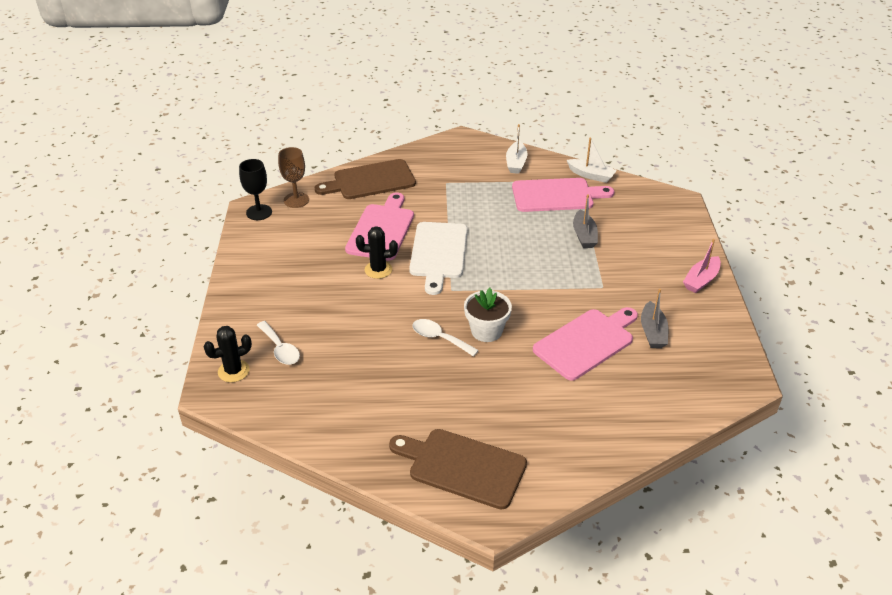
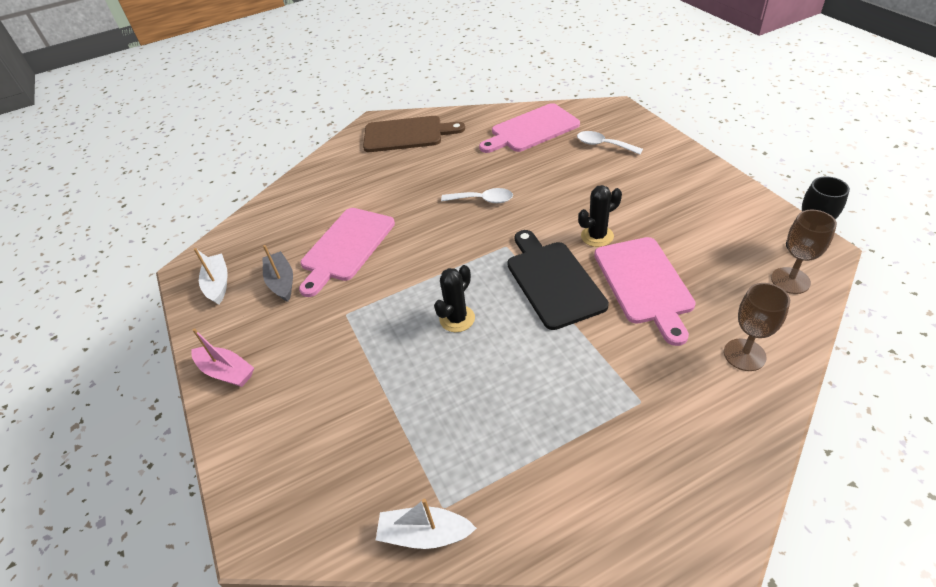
camera: 160 degrees right, 5 degrees up
black cactus [204,326,252,382] -> black cactus moved to [434,265,475,332]
brown cutting board [315,159,416,199] -> brown goblet [724,283,790,371]
white cutting board [409,222,468,295] -> black cutting board [507,230,609,330]
white flower pot [464,288,512,342] -> none
white boat [506,124,528,174] -> white boat moved to [194,248,228,305]
pink cutting board [512,178,614,212] -> pink cutting board moved to [479,103,580,153]
grey boat [573,194,598,248] -> none
pink boat [683,239,721,293] -> pink boat turned 105 degrees clockwise [191,328,254,387]

